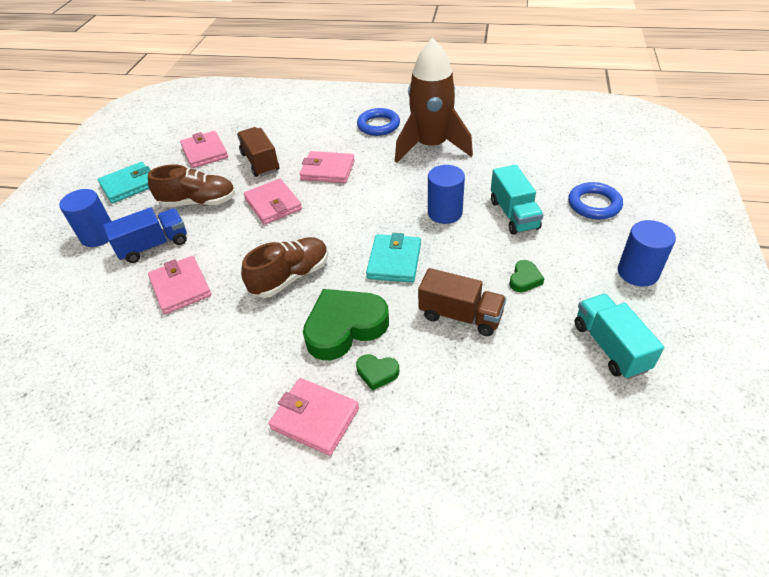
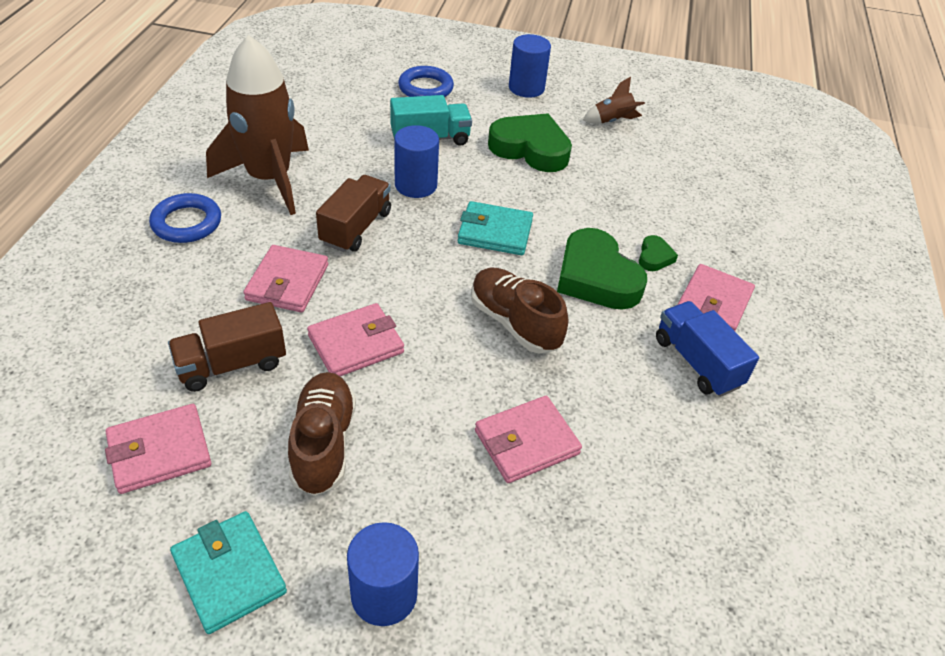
camera: 95 degrees left, 0 degrees up
blue truck [103,207,187,263] -> blue truck moved to [656,301,759,397]
brown truck [418,268,506,336] -> brown truck moved to [316,175,391,252]
green heart [509,260,544,292] -> green heart [488,113,572,172], size x2.18
turquoise truck [575,294,664,379] -> brown rocket [583,77,645,123]

